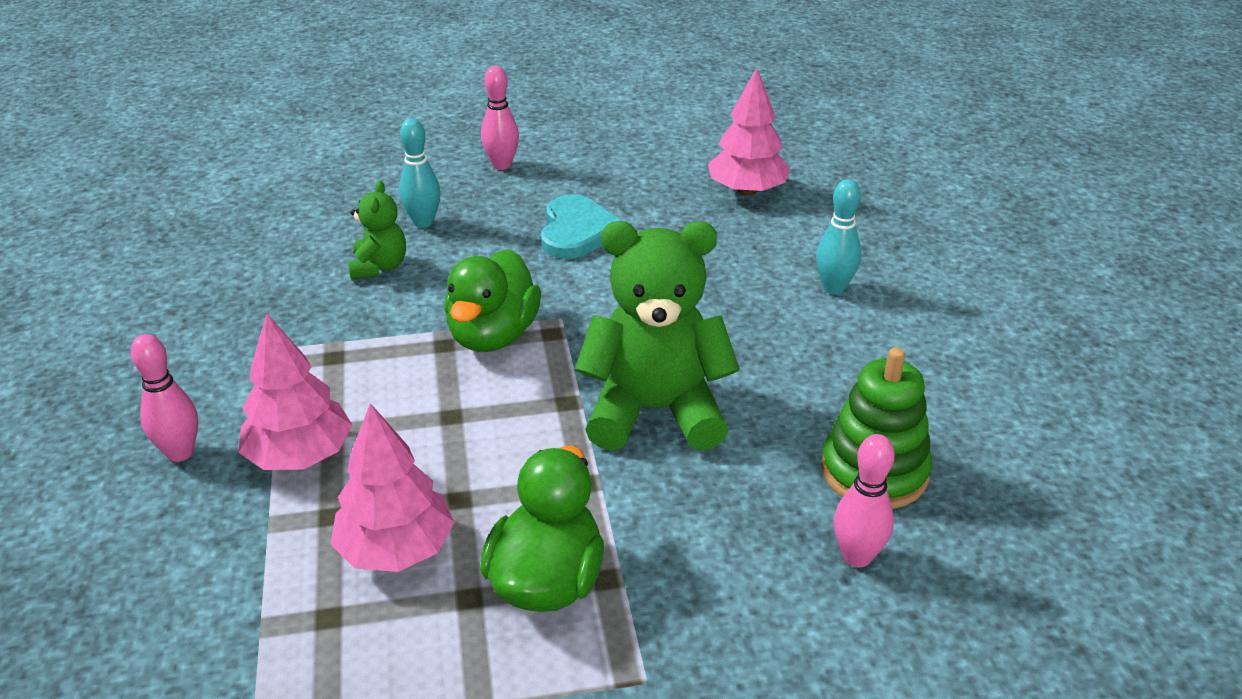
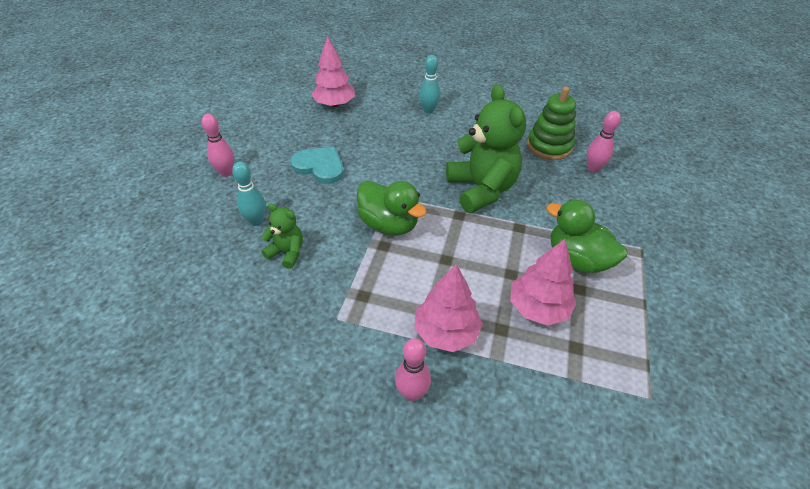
camera: 65 degrees left, 10 degrees up
green teddy bear [575,221,740,451] -> green teddy bear turned 135 degrees clockwise [446,85,526,213]

